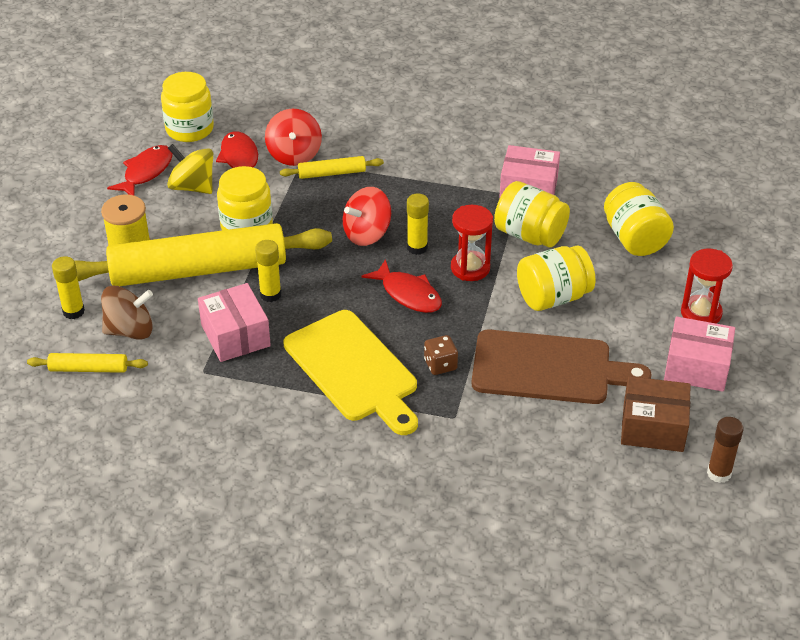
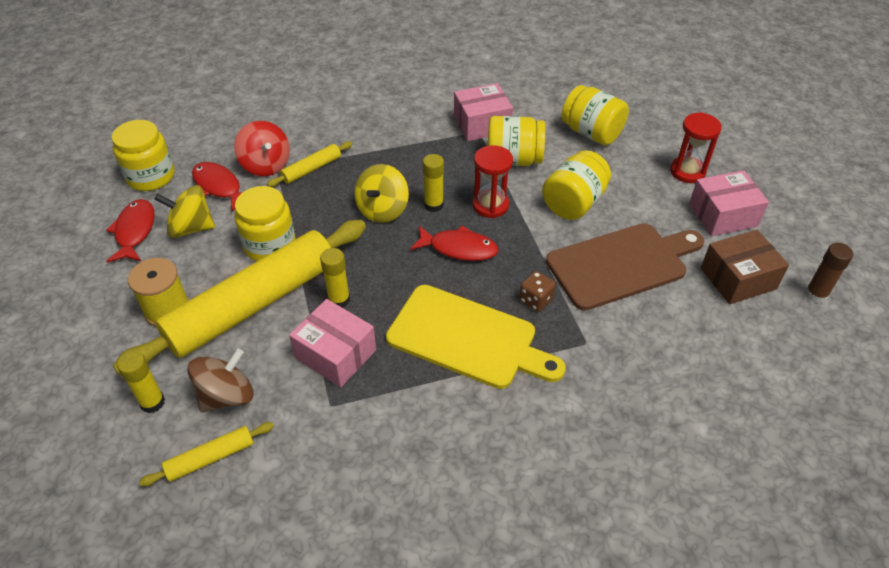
camera: 30 degrees left, 5 degrees up
red spinning top [343,187,391,246] -> yellow spinning top [354,164,409,223]

